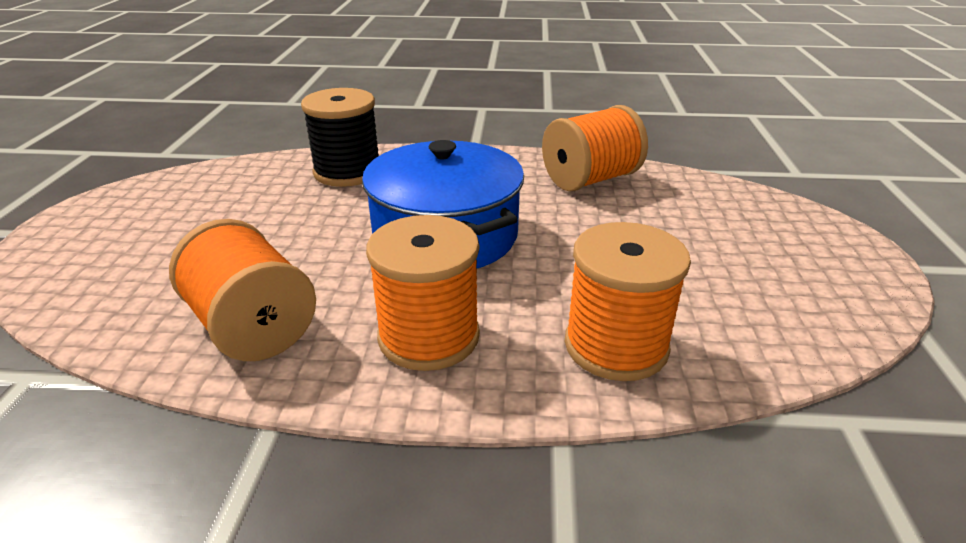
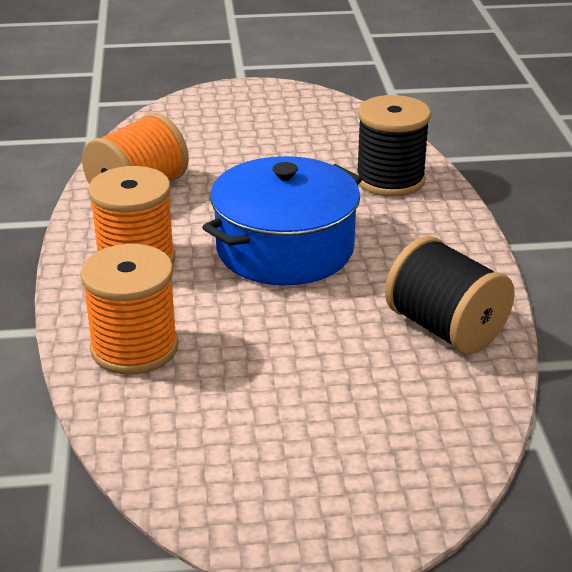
camera: 80 degrees right, 0 degrees up
orange spool [542,105,648,192] -> black spool [385,236,515,355]

